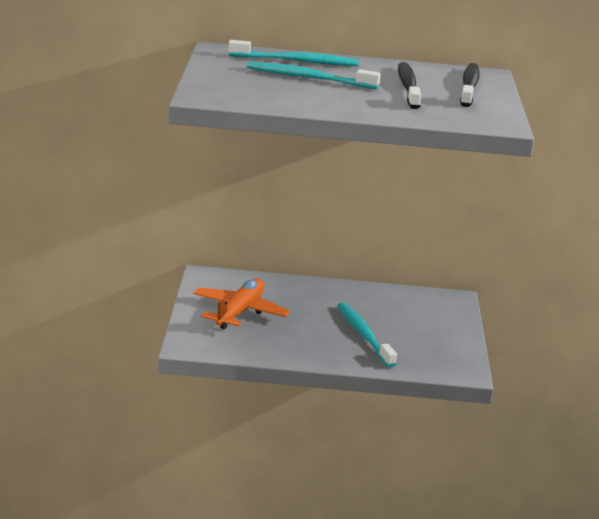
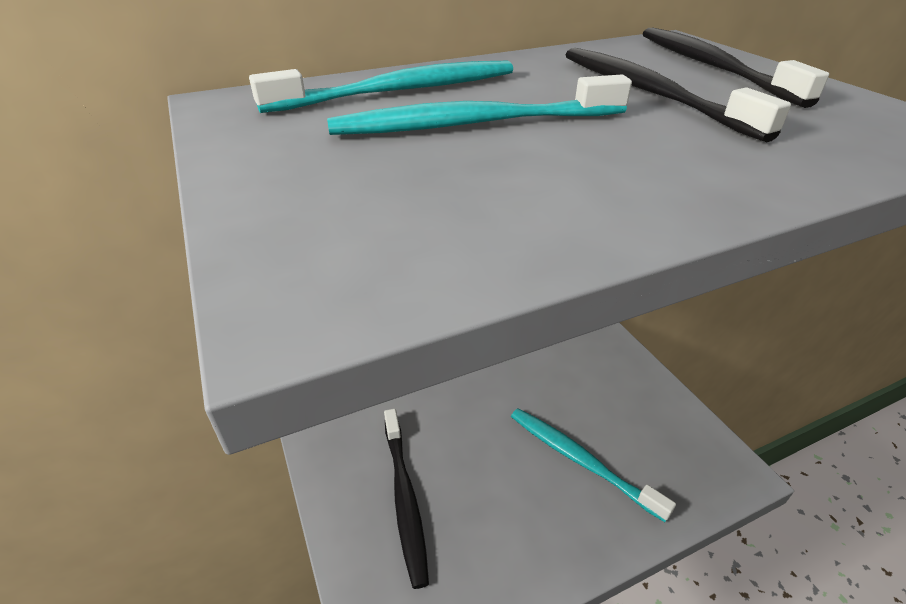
camera: 25 degrees left, 15 degrees up
orange plane [193,278,290,329] -> black toothbrush [384,409,429,589]

